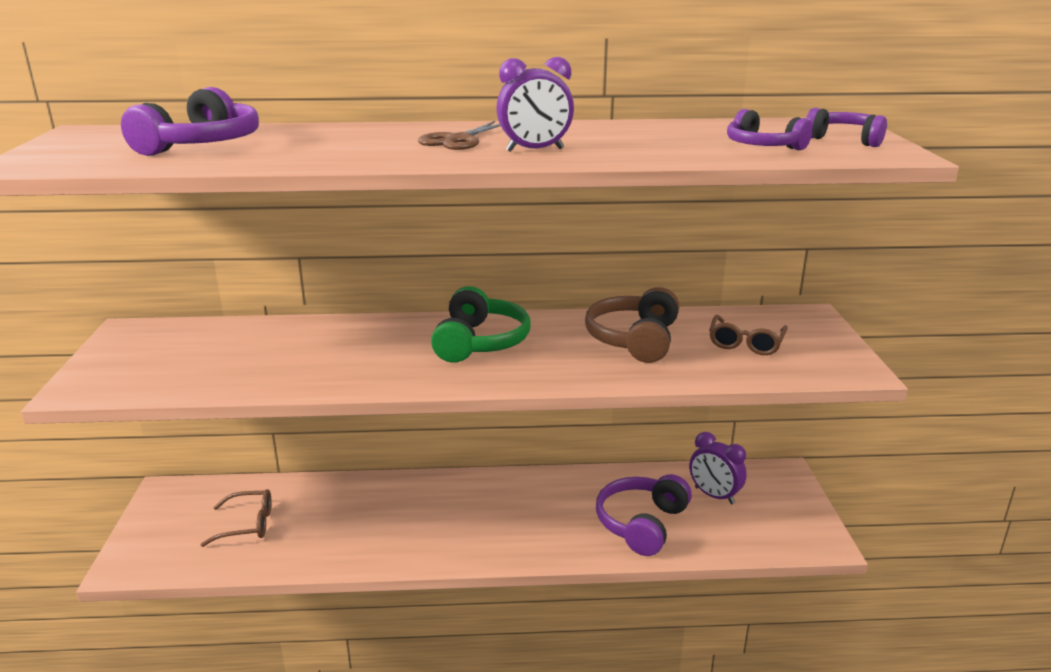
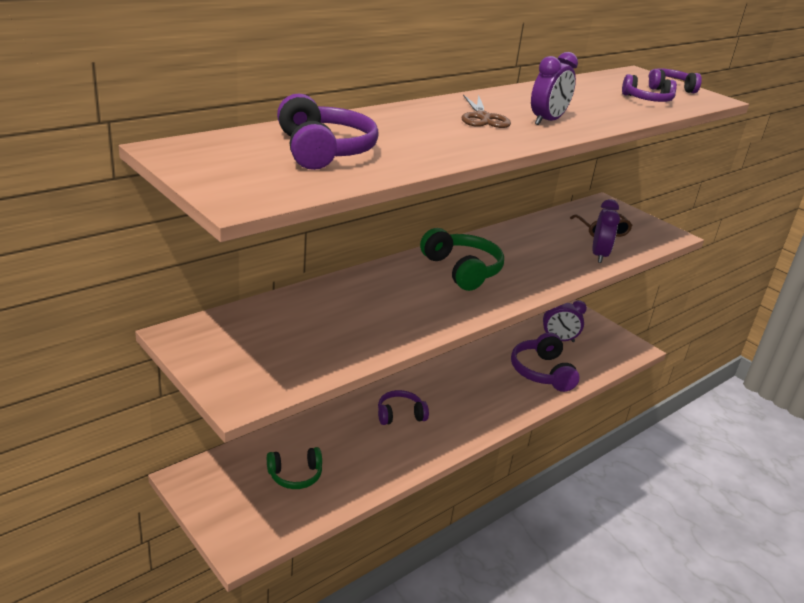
camera: 40 degrees left, 5 degrees up
brown glasses [201,489,272,547] -> green headphones [267,447,322,489]
brown headphones [585,287,679,363] -> none
none -> purple headphones [378,390,429,425]
none -> purple clock [592,199,620,263]

